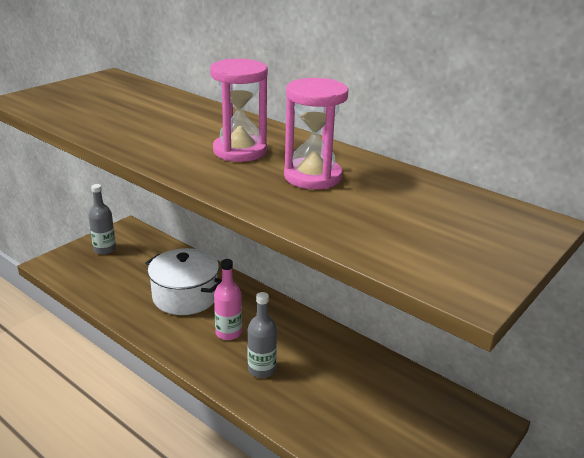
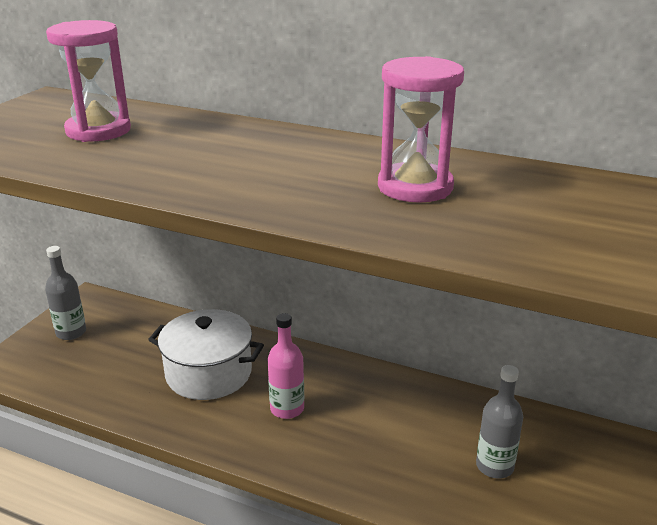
camera: 15 degrees left, 0 degrees up
pink hourglass [210,59,268,162] -> pink hourglass moved to [46,20,131,142]
grey bottle [247,292,277,378] -> grey bottle moved to [476,365,523,479]

